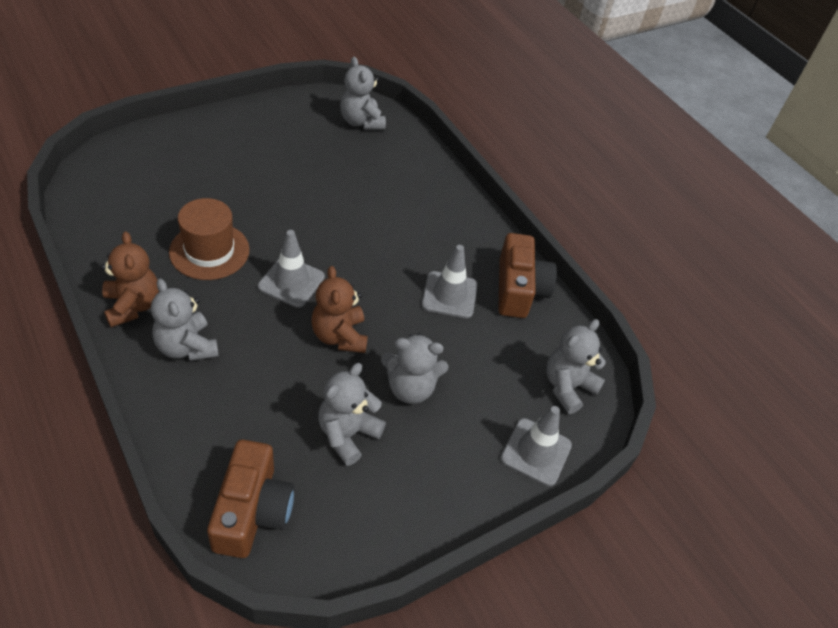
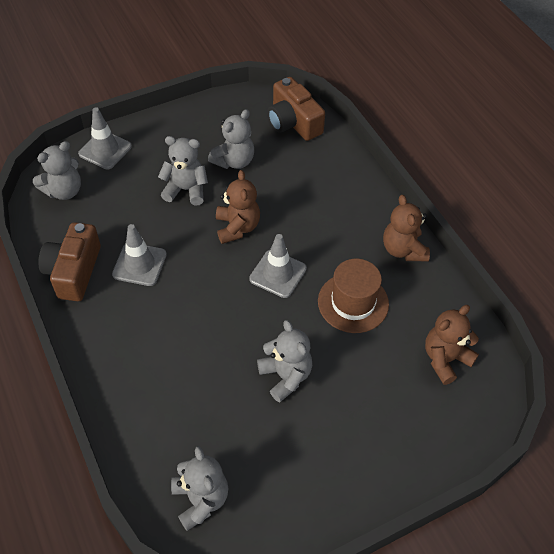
camera: 170 degrees left, 5 degrees up
grey teddy bear [151,278,219,361] -> grey teddy bear moved to [257,320,312,403]
brown camera [207,440,294,558] -> brown camera turned 45 degrees counterclockwise [268,77,325,141]
none -> brown teddy bear [425,305,479,385]

